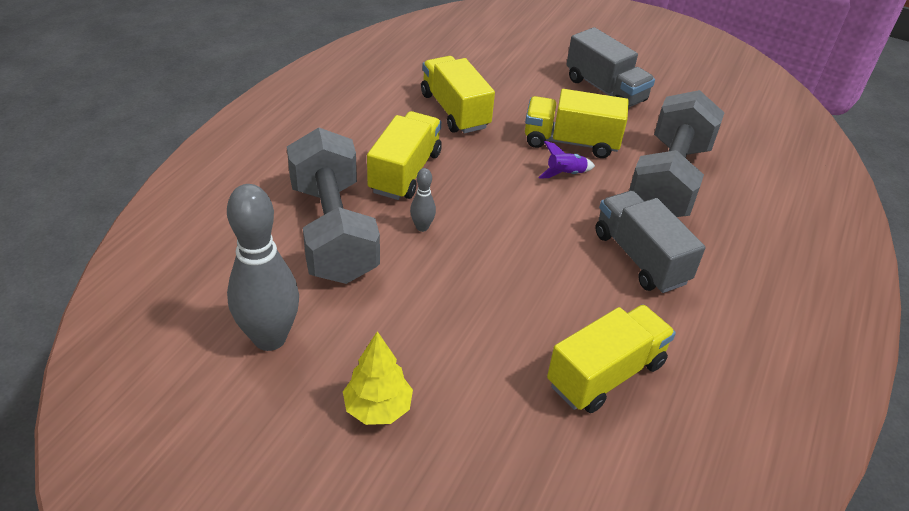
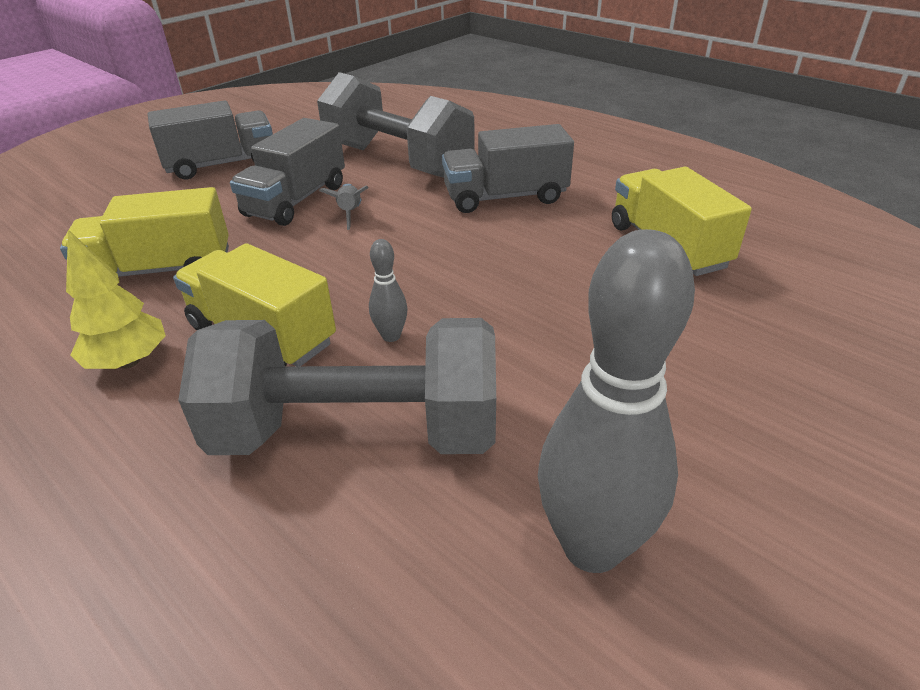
camera: 70 degrees left, 5 degrees down
yellow tree [343,331,413,425] -> yellow tree moved to [66,230,166,369]
yellow truck [525,89,629,158] -> grey truck [230,118,345,226]
purple rocket [538,141,595,179] -> grey rocket [319,184,368,230]

